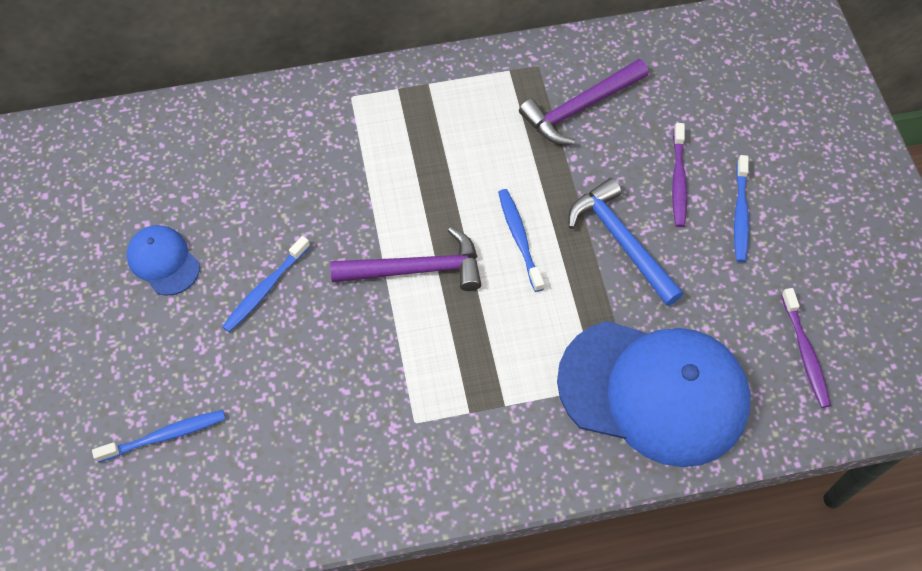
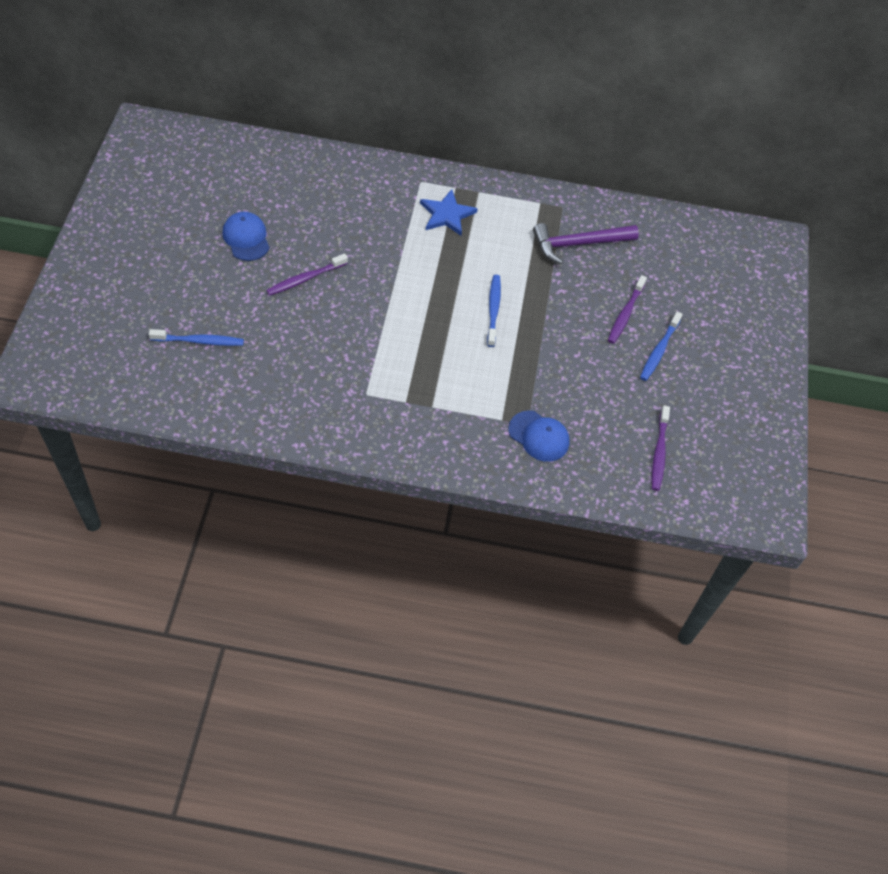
camera: 15 degrees right, 5 degrees down
blue toothbrush [222,236,310,332] -> purple toothbrush [266,253,348,296]
purple hammer [330,227,481,291] -> none
blue cap [557,321,751,467] -> blue cap [508,410,570,462], size x0.45
blue hammer [568,178,684,306] -> none
none -> blue star [420,189,478,236]

